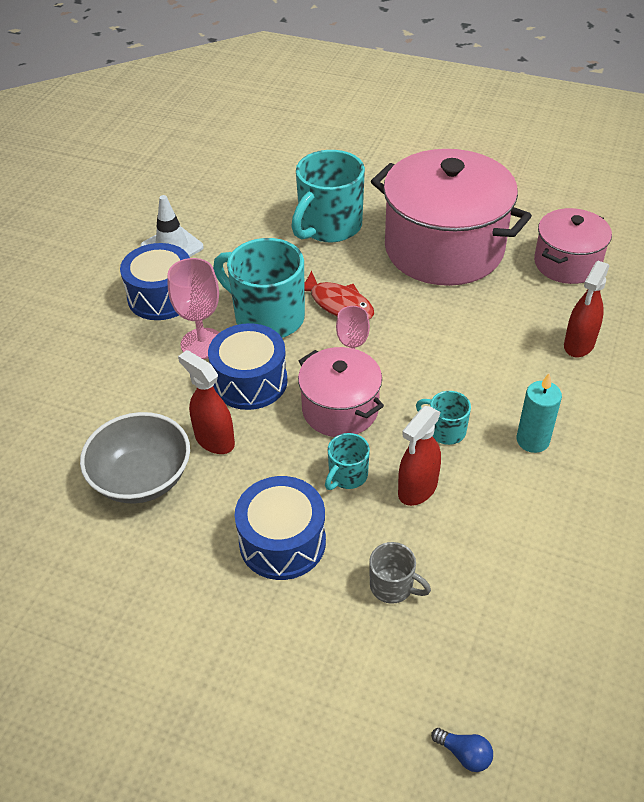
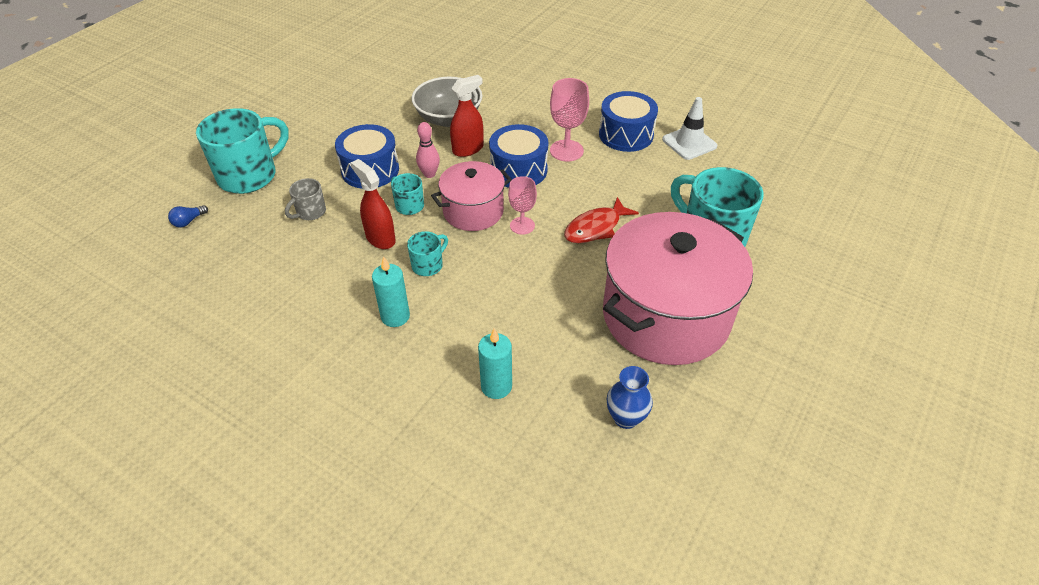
camera: 100 degrees right, 0 degrees up
turquoise mug [213,238,305,338] -> turquoise mug moved to [196,108,289,194]
pink pot [534,208,612,284] -> blue vase [607,366,653,429]
red spray bottle [564,261,609,357] -> turquoise candle [478,328,512,399]
none -> pink bowling pin [416,122,440,178]

